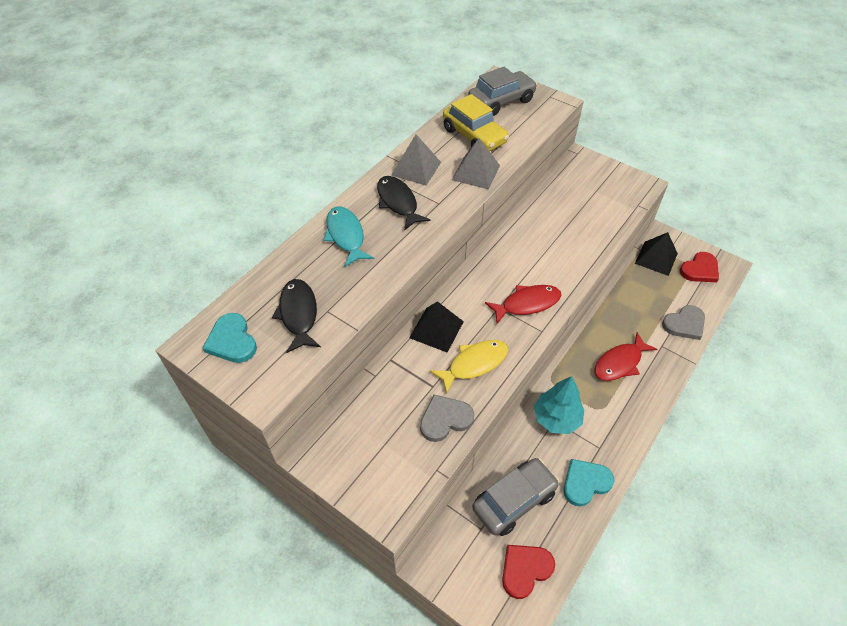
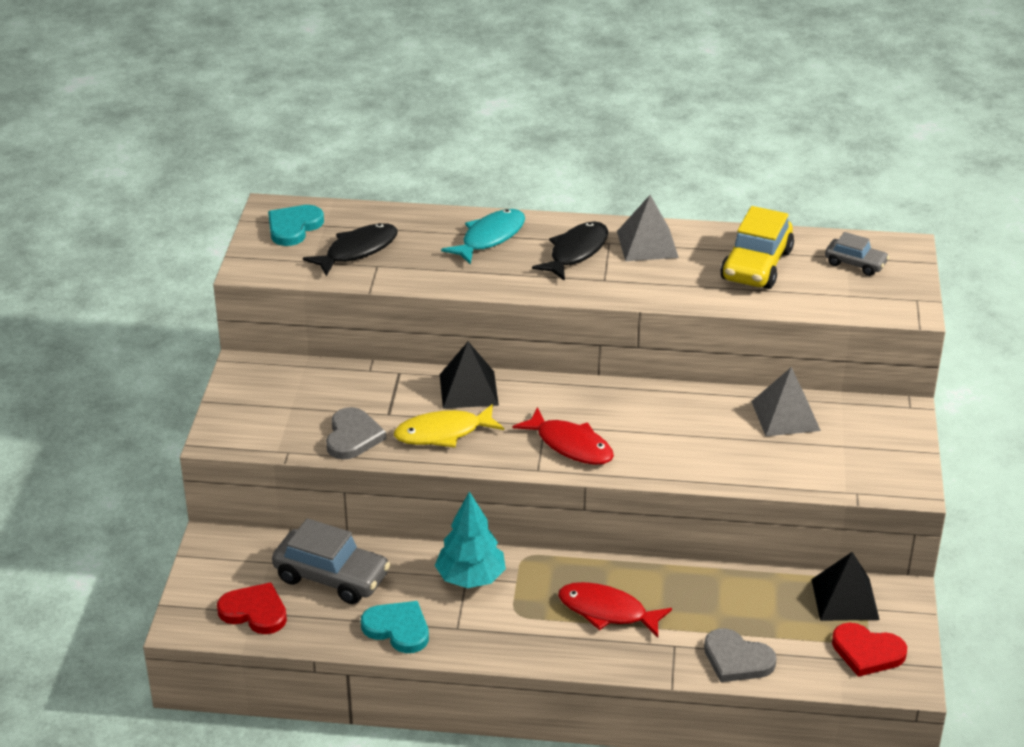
camera: 60 degrees right, 15 degrees down
grey heart [420,395,475,442] -> grey heart turned 60 degrees clockwise [326,407,386,460]
yellow fish [430,340,508,394] -> yellow fish turned 135 degrees clockwise [394,404,504,448]
grey pyramid [452,138,500,190] -> grey pyramid moved to [751,367,821,436]
grey car [468,67,537,116] -> grey car [825,232,889,276], size x0.57

